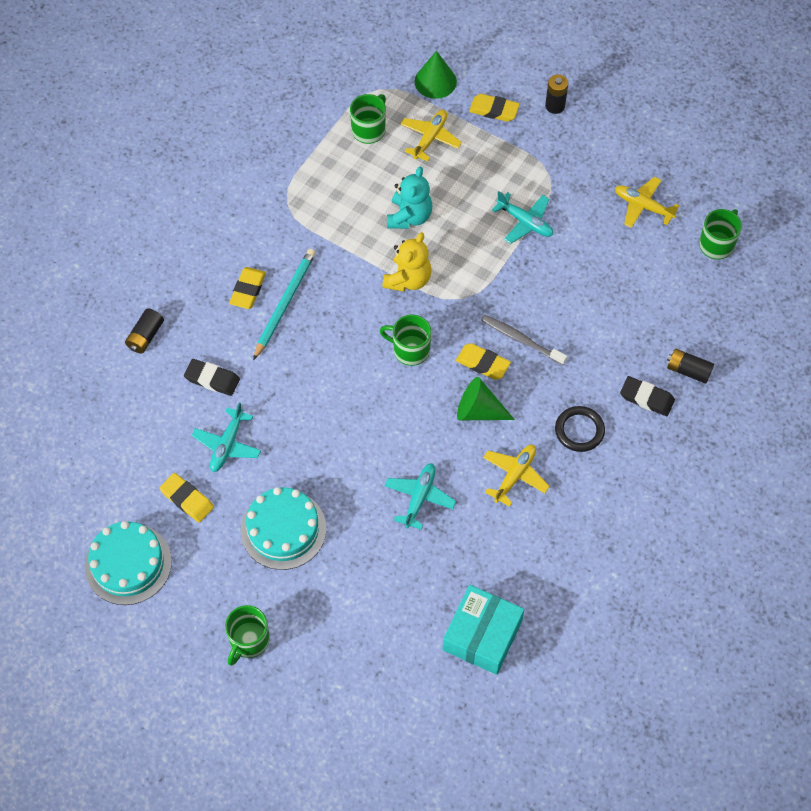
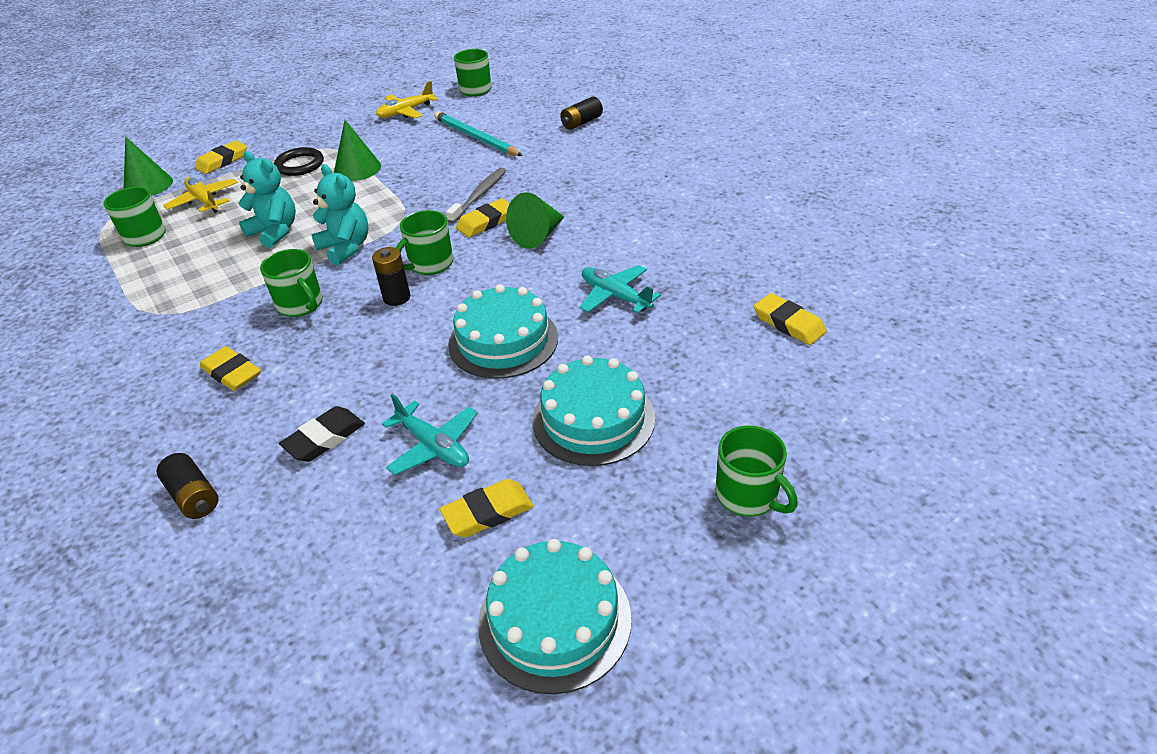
camera: 65 degrees left, 20 degrees down
turquoise pencil [253,249,316,360] -> turquoise pencil moved to [434,111,523,156]
yellow teddy bear [382,232,431,292] -> turquoise teddy bear [311,164,369,265]
turquoise box [442,585,524,675] -> none
grey toothbrush [481,314,567,365] -> grey toothbrush turned 150 degrees clockwise [446,168,506,223]
yellow plane [483,445,550,507] -> none
turquoise plane [492,191,553,244] -> green cone [334,120,381,181]
black battery [545,74,568,114] -> black battery moved to [372,247,410,306]
black ring [555,406,605,452] -> black ring moved to [274,147,324,176]
black eraser [620,376,675,416] -> none
none -> green mug [260,249,323,317]
none -> turquoise cake [448,284,558,379]
none -> yellow eraser [754,293,827,345]

